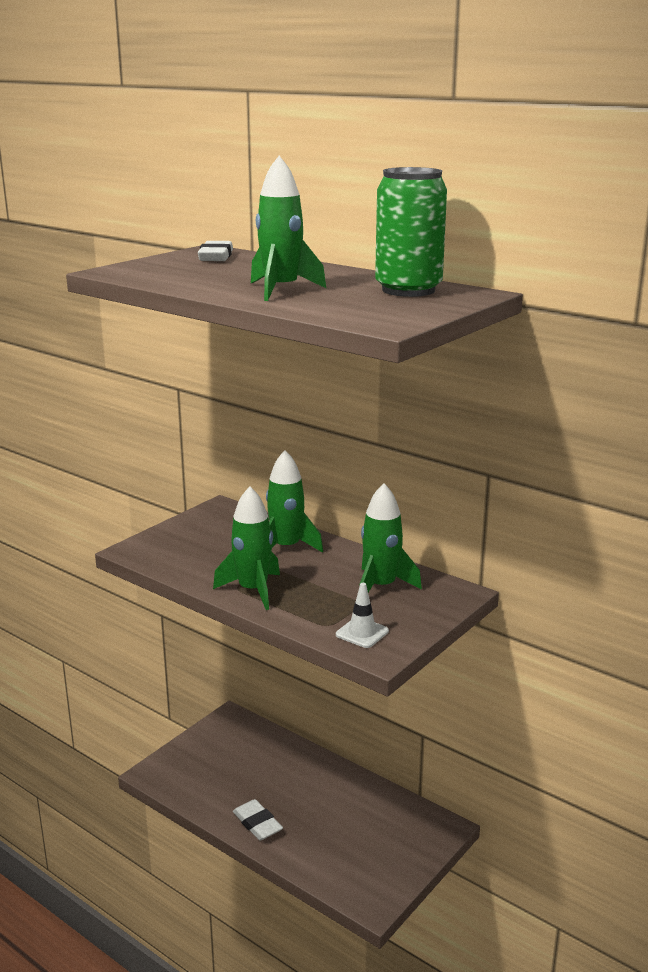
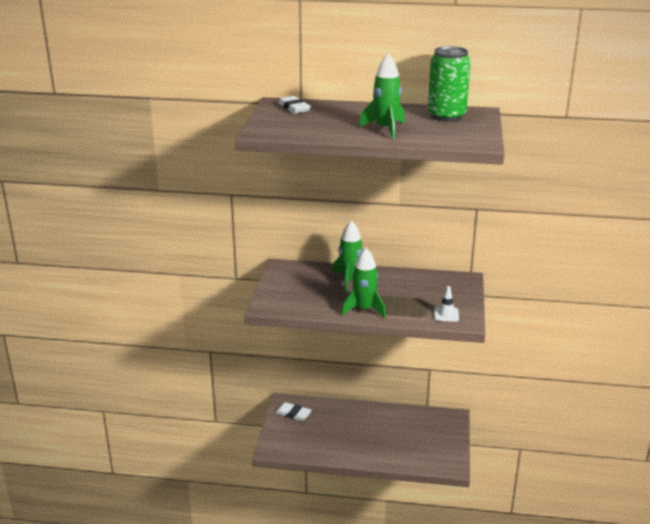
camera: 30 degrees left, 5 degrees up
white eraser [233,799,283,841] -> white eraser moved to [275,402,312,421]
green rocket [360,483,422,592] -> none

